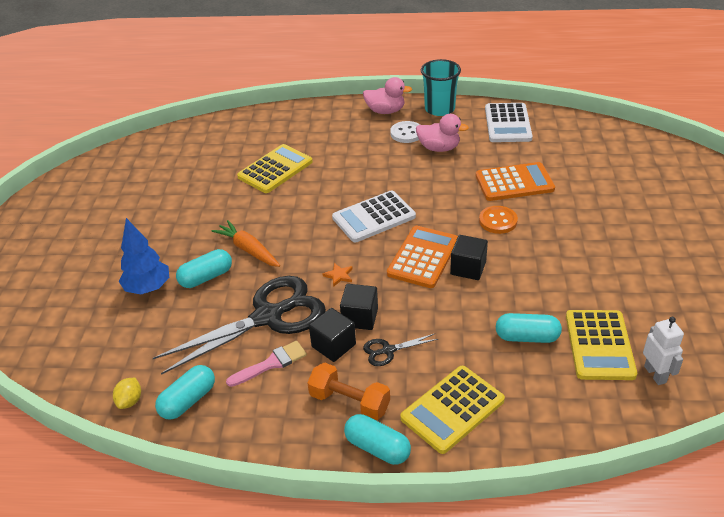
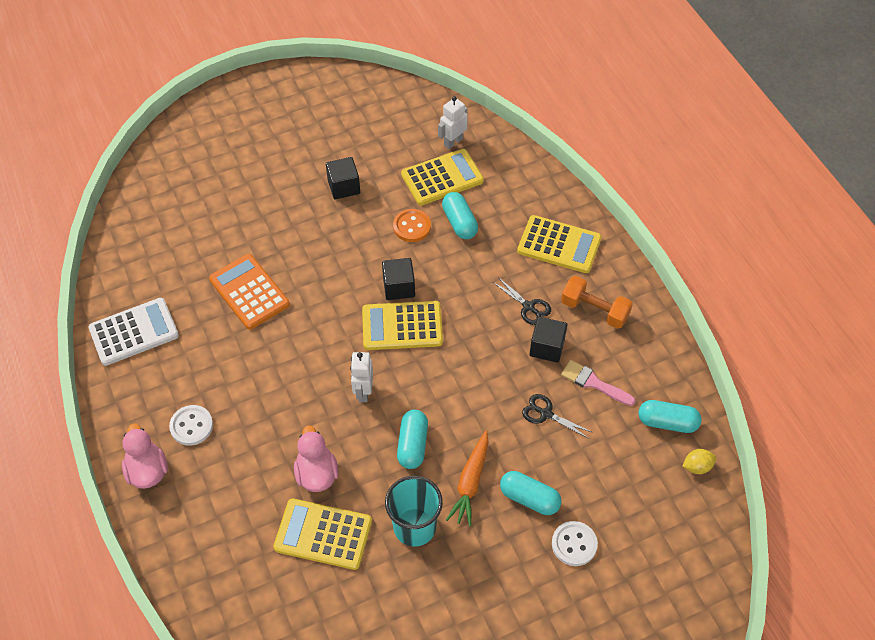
camera: 120 degrees left, 15 degrees up
blue tree [119,218,169,294] -> white button [552,521,598,566]
black scissors [153,276,326,375] -> black scissors [522,394,591,438], size x0.42
orange dumbbell [307,363,390,420] -> orange dumbbell turned 60 degrees counterclockwise [561,276,633,329]
orange star [322,263,353,287] -> none
white calculator [332,190,416,242] -> white robot [350,352,373,402]
black cube [340,284,378,330] -> black cube moved to [326,157,360,200]
turquoise capsule [344,414,411,465] -> turquoise capsule moved to [397,410,428,469]
orange calculator [387,226,458,288] -> yellow calculator [362,301,443,350]
pink duck [416,114,469,152] -> pink duck moved to [294,425,339,492]
turquoise cup [421,59,461,116] -> turquoise cup moved to [385,476,443,547]
orange button [479,206,518,234] -> orange button moved to [393,209,431,242]

